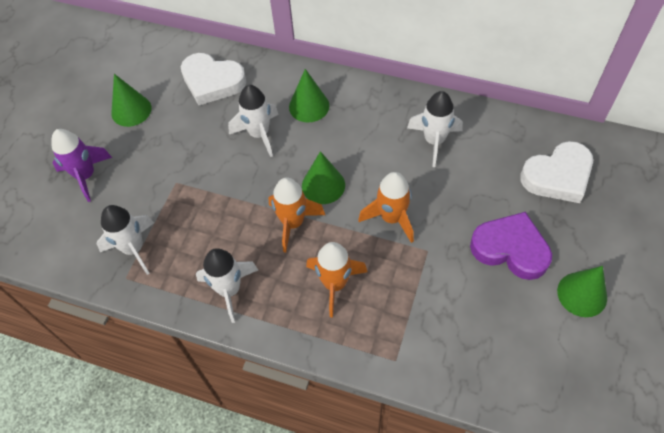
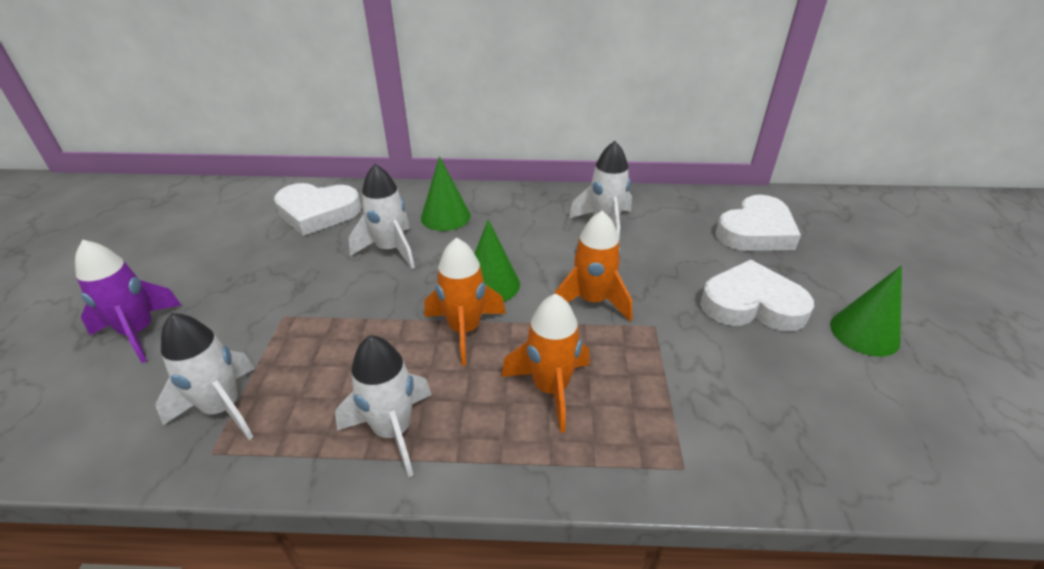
camera: 20 degrees left, 20 degrees down
green cone [111,74,151,127] -> none
purple heart [470,212,552,280] -> white heart [700,260,814,332]

